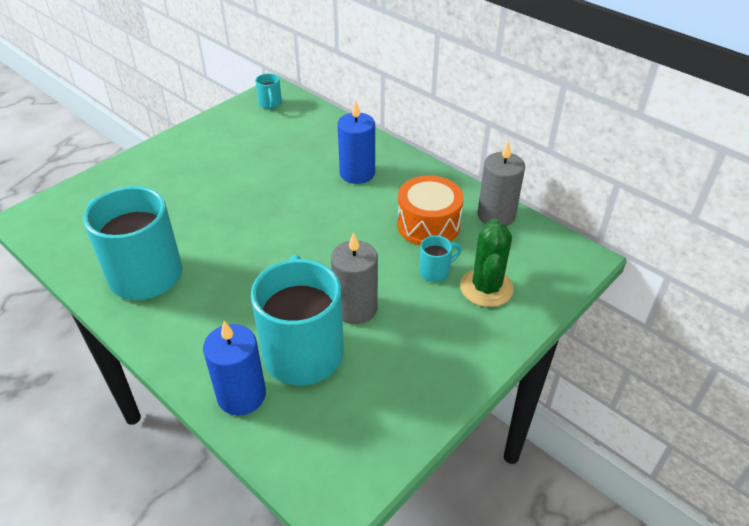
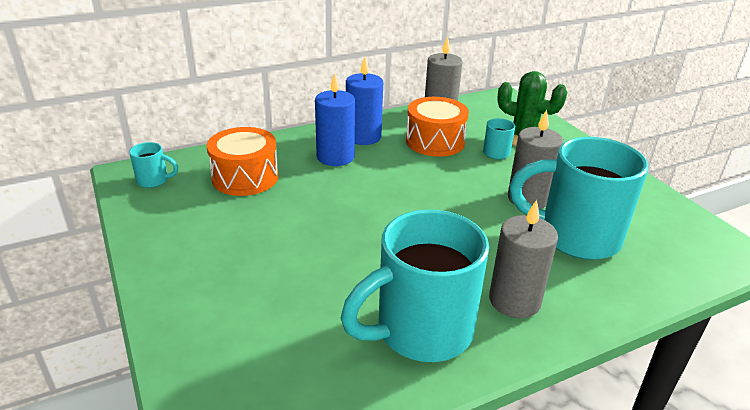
camera: 70 degrees left, 10 degrees down
blue candle [203,321,266,416] -> blue candle moved to [346,57,383,145]
none -> orange drum [206,127,279,196]
none -> grey candle [489,200,558,318]

